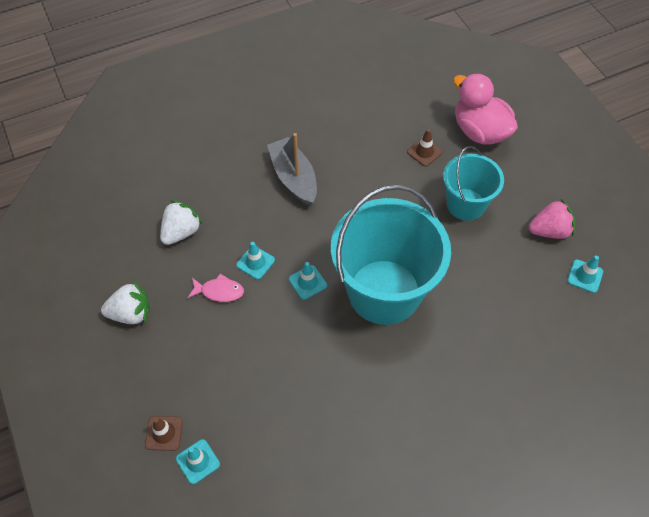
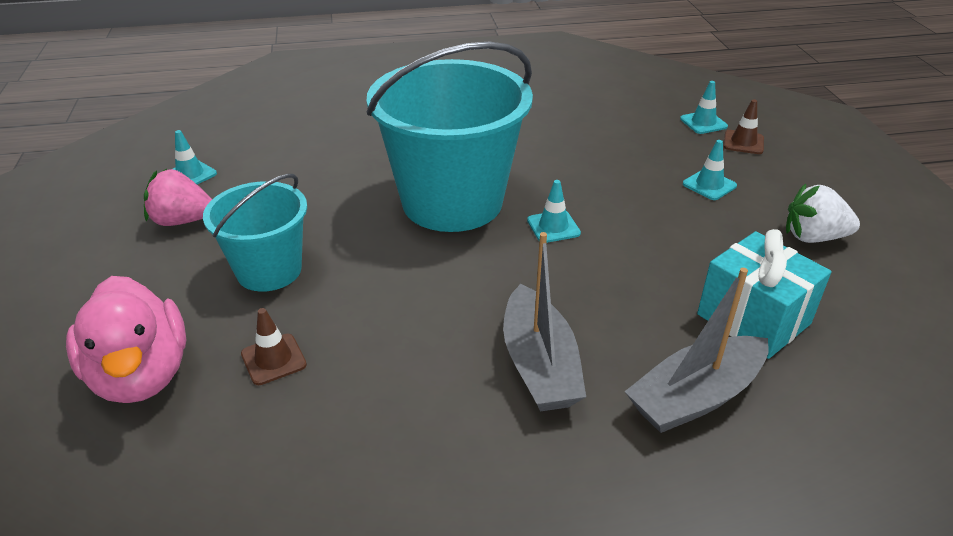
camera: 165 degrees left, 20 degrees down
white strawberry [160,200,203,245] -> turquoise gift [697,229,831,359]
pink fish [188,274,244,302] -> none
turquoise traffic cone [236,242,275,280] -> turquoise traffic cone moved to [683,140,737,200]
none -> grey boat [625,268,769,433]

